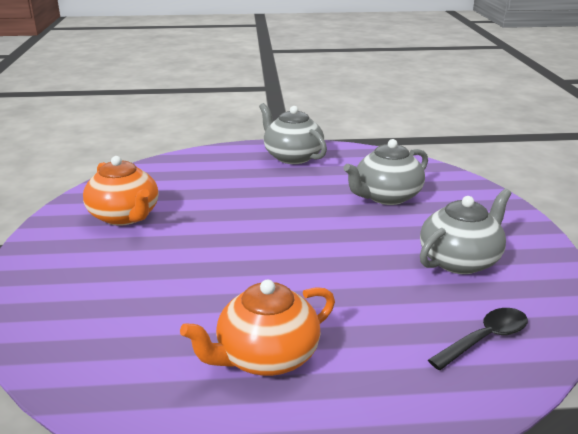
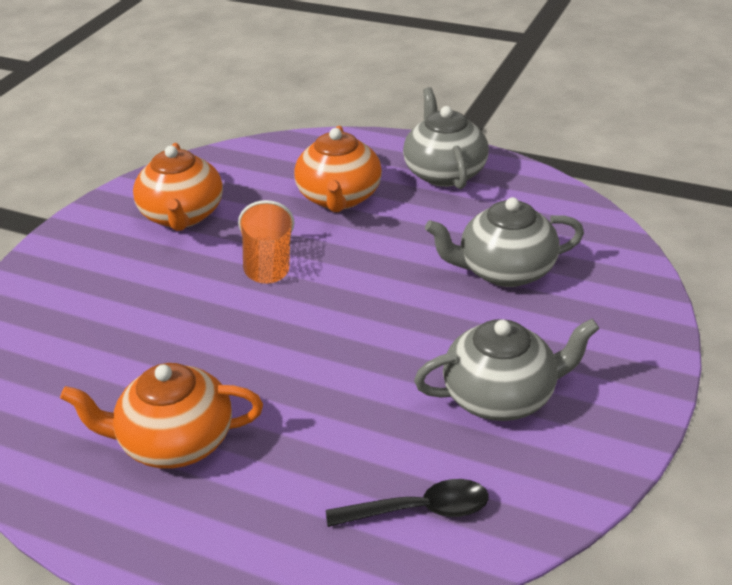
camera: 30 degrees right, 10 degrees up
none -> orange cup [238,200,294,284]
none -> orange teapot [294,126,382,212]

